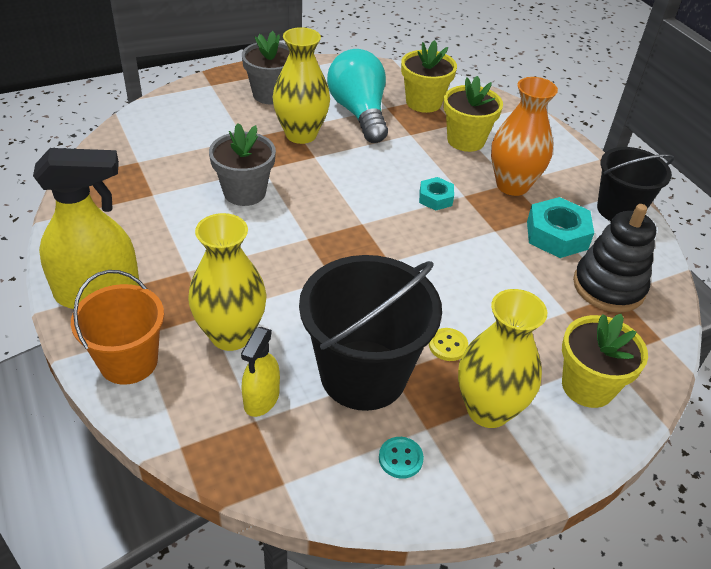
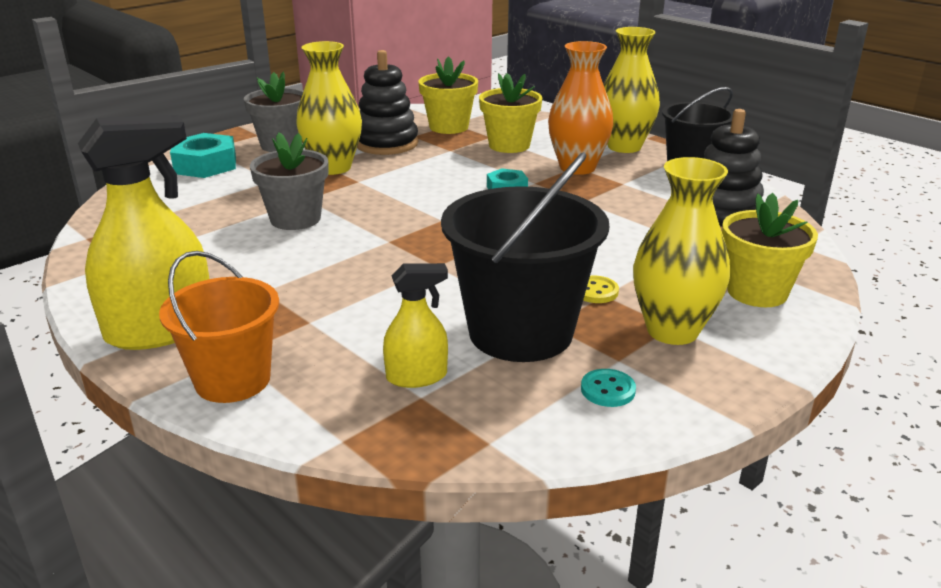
camera: 15 degrees left, 15 degrees down
yellow vase [188,213,267,351] -> yellow vase moved to [603,27,660,153]
yellow spray bottle [241,327,280,417] -> yellow spray bottle turned 105 degrees counterclockwise [383,263,448,388]
turquoise light bulb [327,49,388,143] -> black stacking toy [357,50,418,155]
turquoise nut [527,197,594,258] -> turquoise nut moved to [170,133,236,178]

